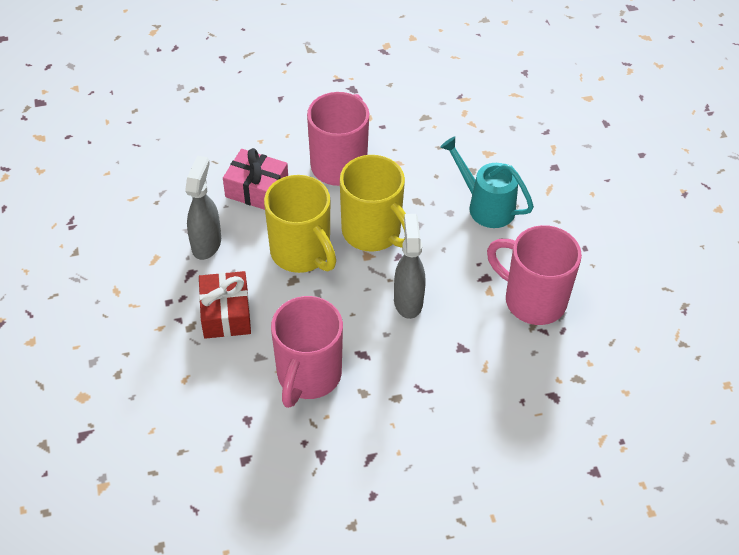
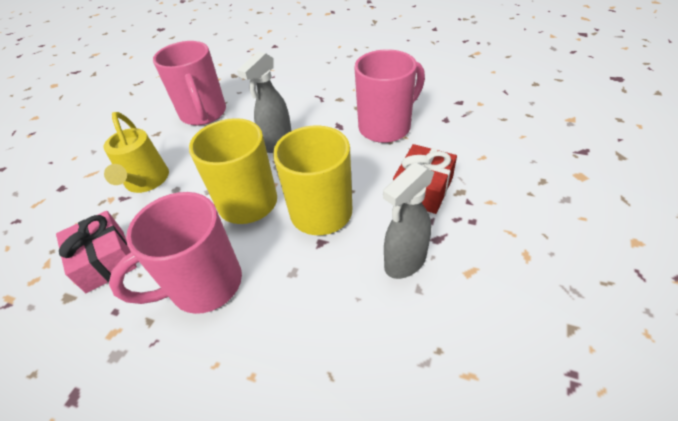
camera: 140 degrees left, 5 degrees down
pink gift [223,148,288,210] -> pink gift moved to [56,211,137,293]
turquoise watering can [440,136,534,228] -> yellow watering can [104,112,169,193]

